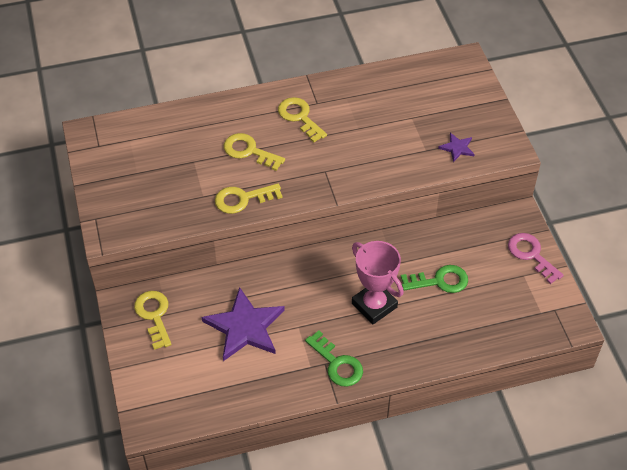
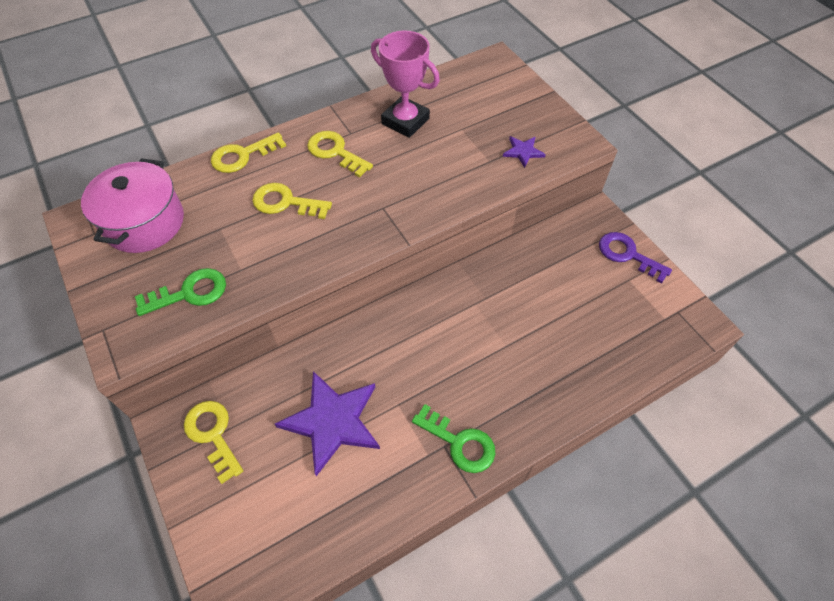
camera: 15 degrees left, 5 degrees up
yellow key [215,183,283,214] -> yellow key moved to [211,132,286,173]
pink trophy [352,241,404,324] -> pink trophy moved to [371,30,440,138]
green key [401,265,468,293] -> green key moved to [135,268,226,316]
pink key [508,233,564,284] -> purple key [599,232,672,283]
none -> pink pot [81,158,184,253]

